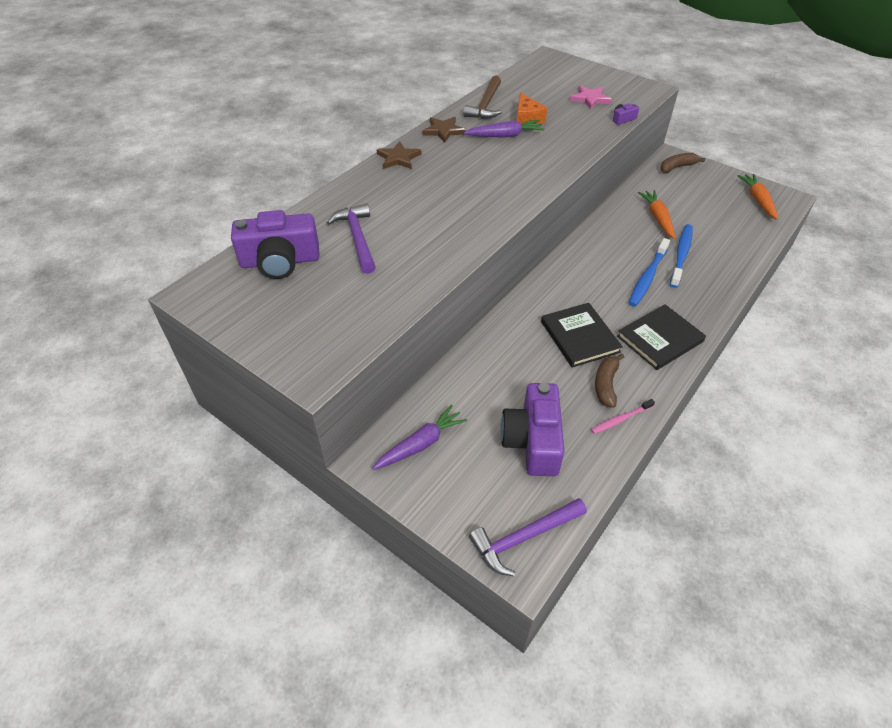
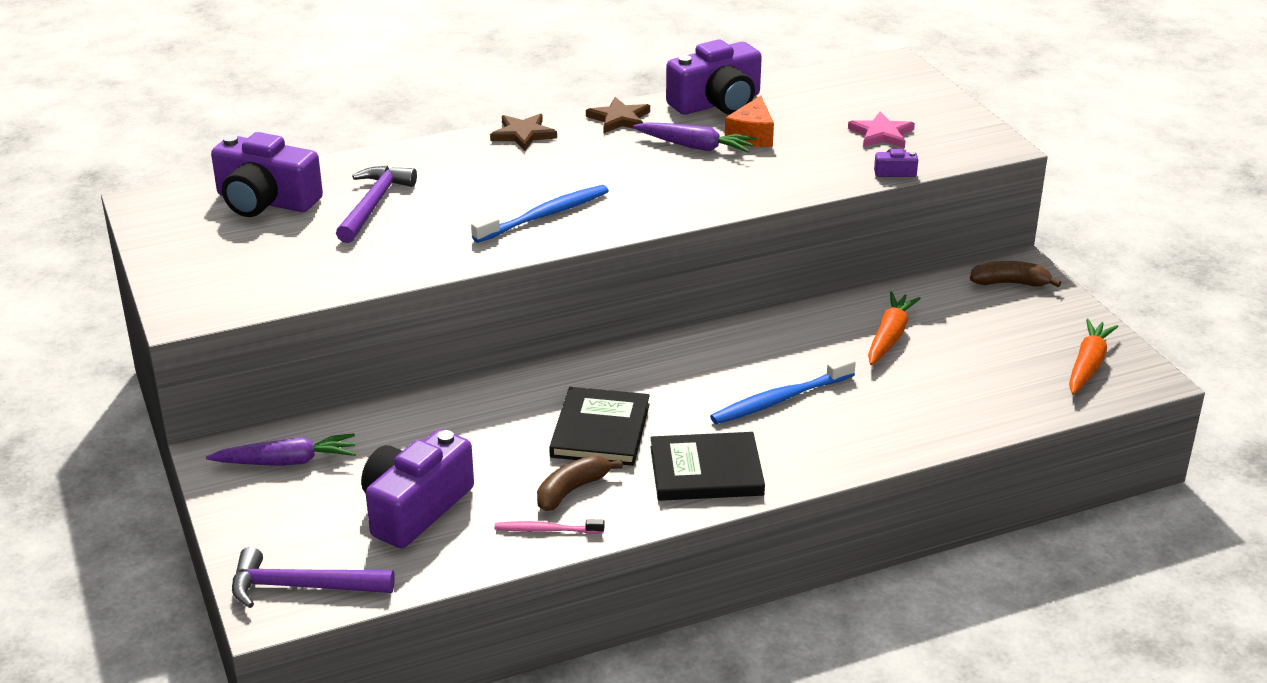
camera: 30 degrees right, 15 degrees down
brown hammer [463,76,502,119] -> purple camera [666,40,762,115]
blue toothbrush [670,224,693,288] -> blue toothbrush moved to [471,185,609,243]

